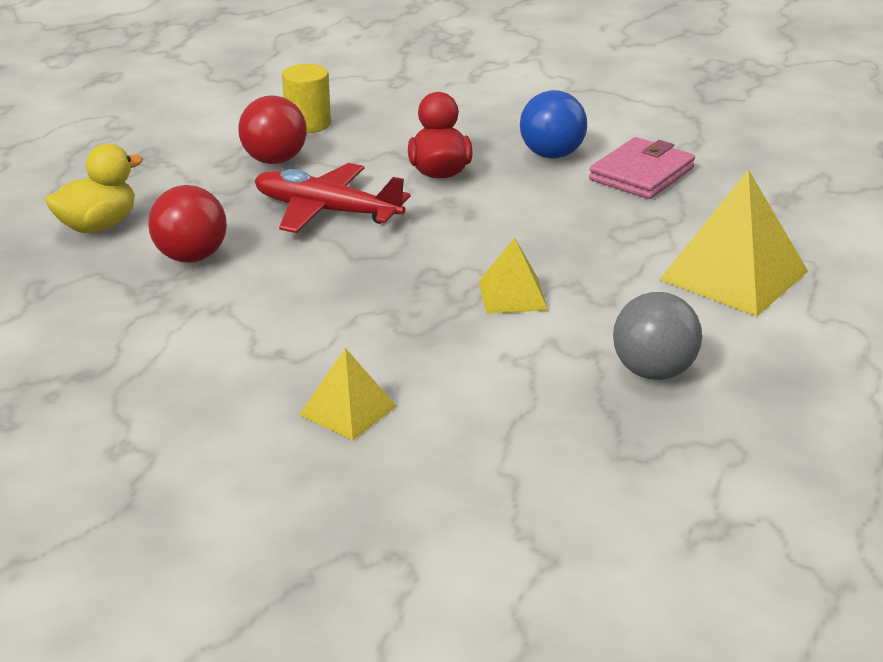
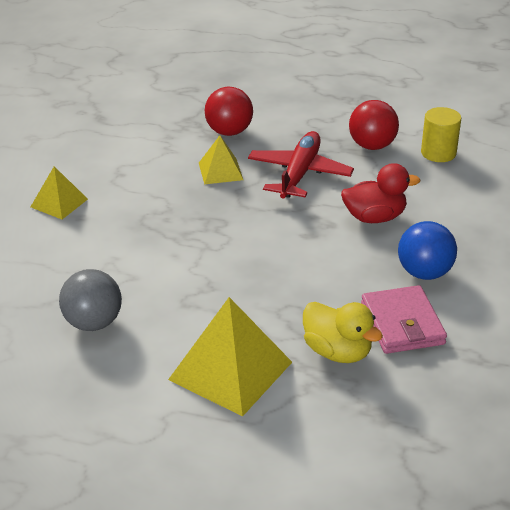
camera: 85 degrees right, 5 degrees up
yellow duck [45,144,143,233] -> yellow duck moved to [303,302,383,363]
yellow pyramid [479,238,548,314] -> yellow pyramid moved to [199,135,243,184]
pink wallet [589,137,695,199] -> pink wallet turned 45 degrees clockwise [361,285,447,354]

